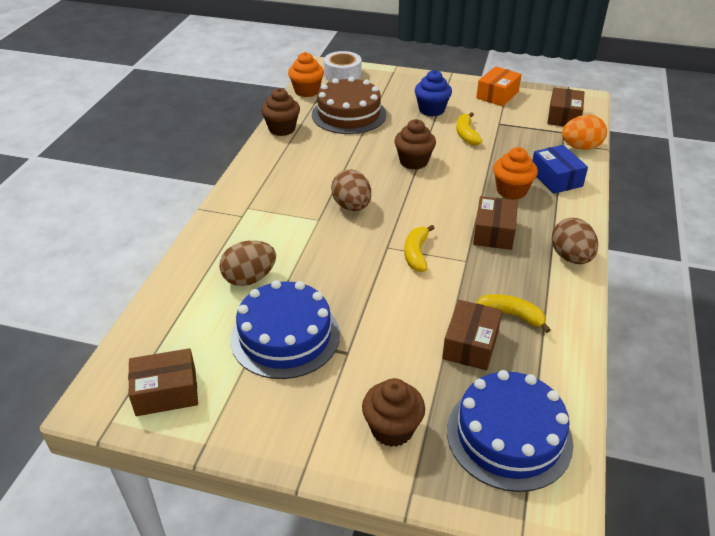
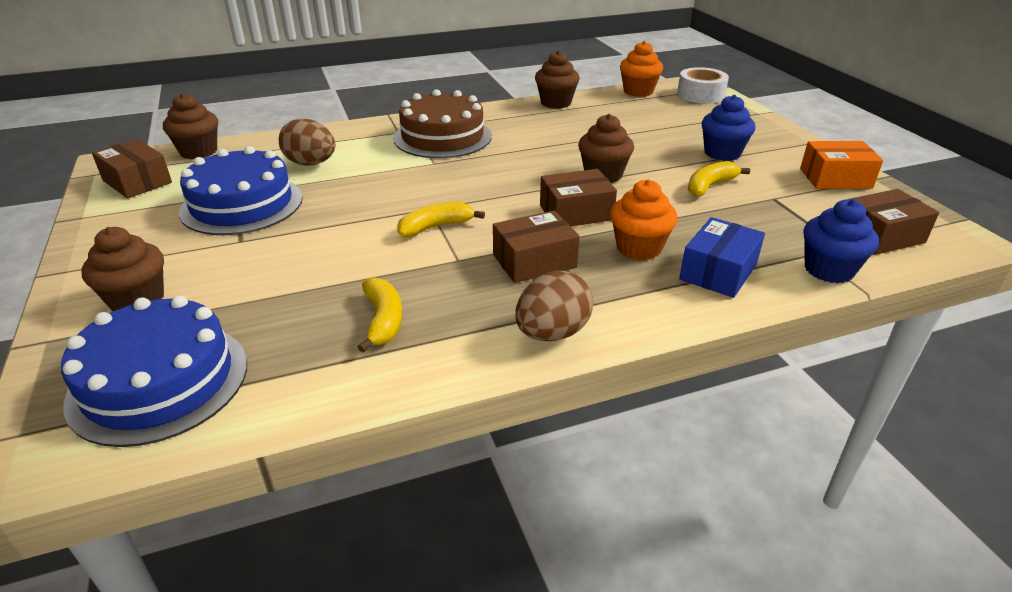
camera: 55 degrees right, 5 degrees down
brown cake [312,77,386,134] -> brown cake moved to [393,89,492,158]
brown egg [331,170,371,211] -> none
brown box [442,300,502,370] -> brown box moved to [540,169,617,226]
orange egg [562,115,607,150] -> blue cupcake [804,199,879,283]
none -> brown cupcake [163,93,218,159]

